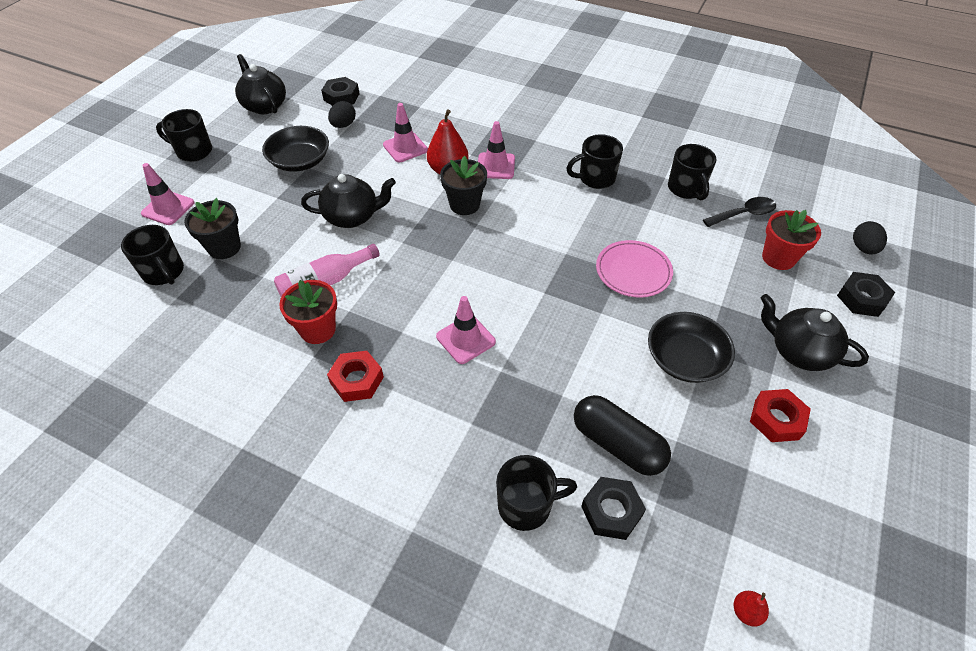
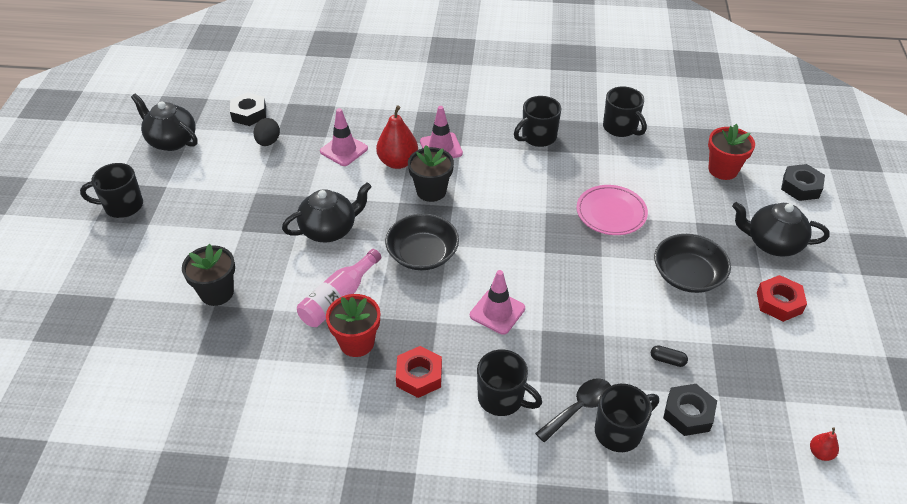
camera: 20 degrees left, 5 degrees down
black mug [121,225,184,285] -> black mug moved to [477,349,542,416]
pink traffic cone [141,163,195,225] -> none
black bowl [262,126,329,172] -> black bowl moved to [385,214,459,270]
black capsule [574,395,671,476] -> black capsule [651,345,688,367], size x0.40
black spoon [703,197,776,227] -> black spoon moved to [535,378,611,443]
black egg [853,221,887,254] -> none

